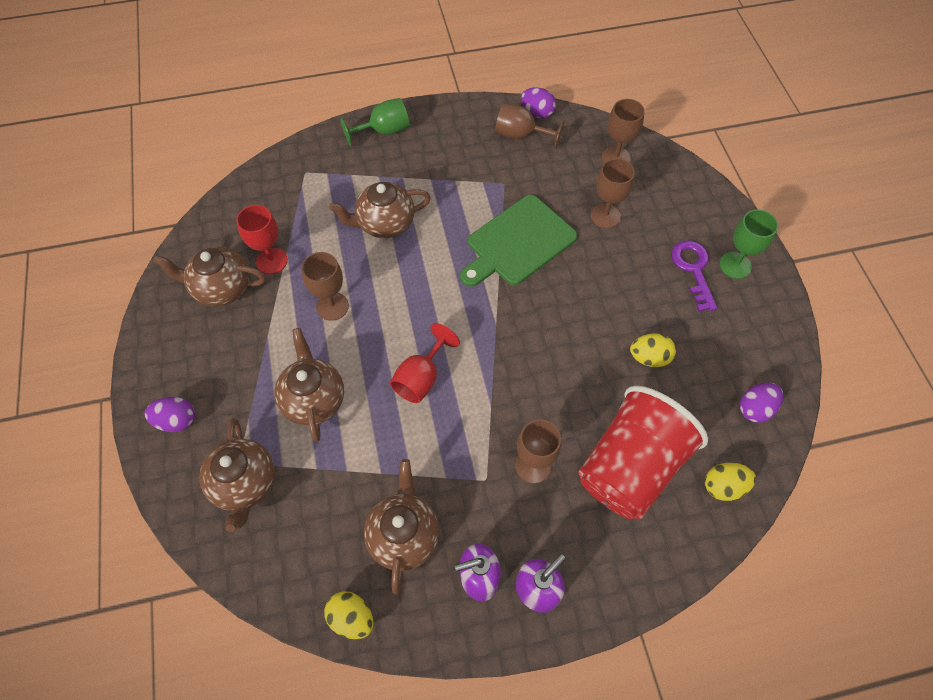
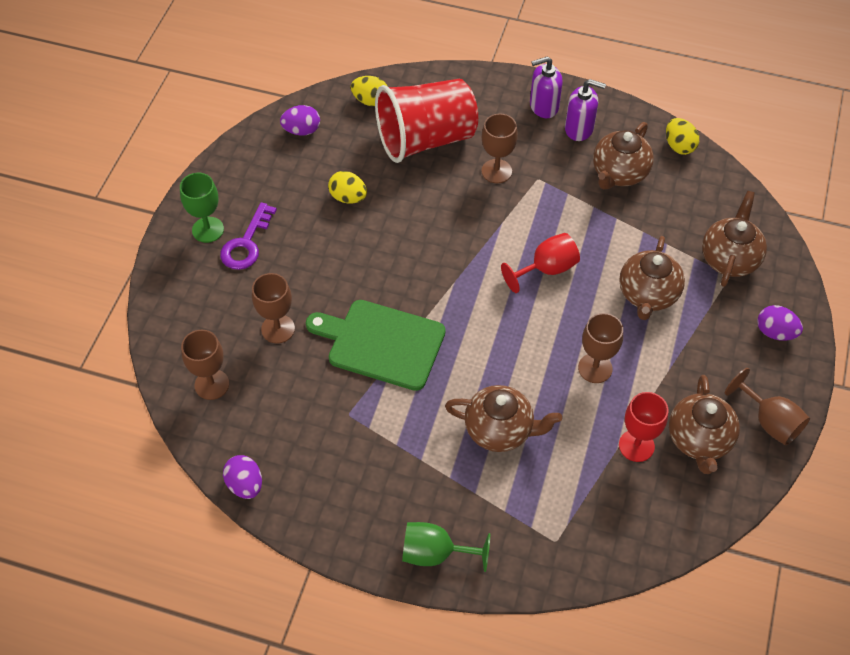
camera: 150 degrees left, 5 degrees down
brown teapot [153,247,266,306] -> brown teapot turned 60 degrees clockwise [669,375,740,474]
green cutting board [460,195,577,287] -> green cutting board turned 150 degrees counterclockwise [306,300,446,391]
brown goblet [495,103,565,149] -> brown goblet moved to [725,368,810,445]

